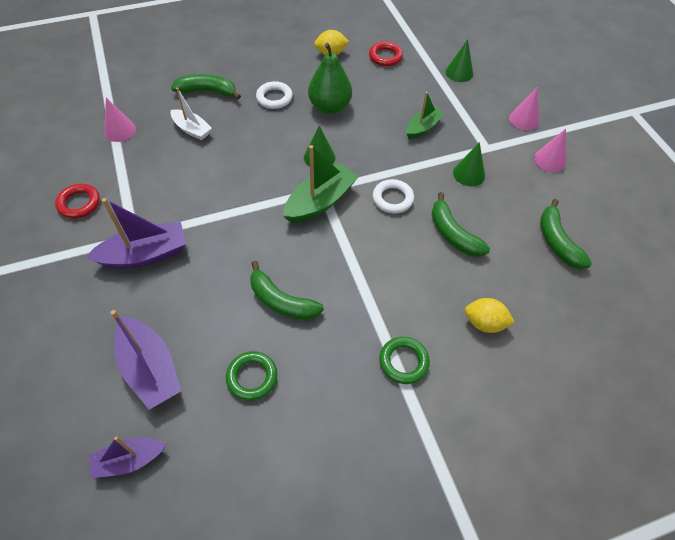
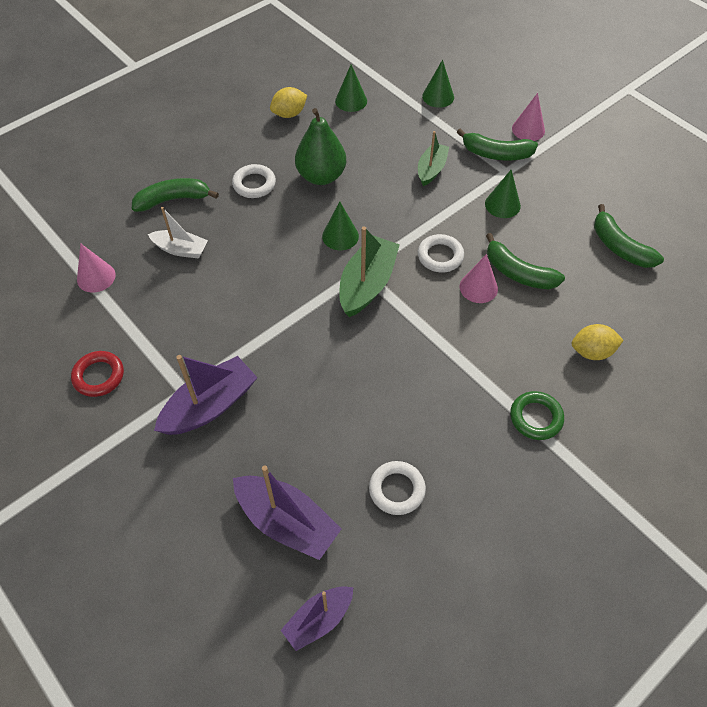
camera: 20 degrees left, 0 degrees up
green ring [226,351,277,401] -> white ring [369,461,426,515]
green banana [250,261,324,320] -> green banana moved to [457,129,538,161]
red ring [369,42,403,66] -> green cone [335,64,367,112]
pink cone [534,129,566,172] -> pink cone moved to [460,254,498,303]

